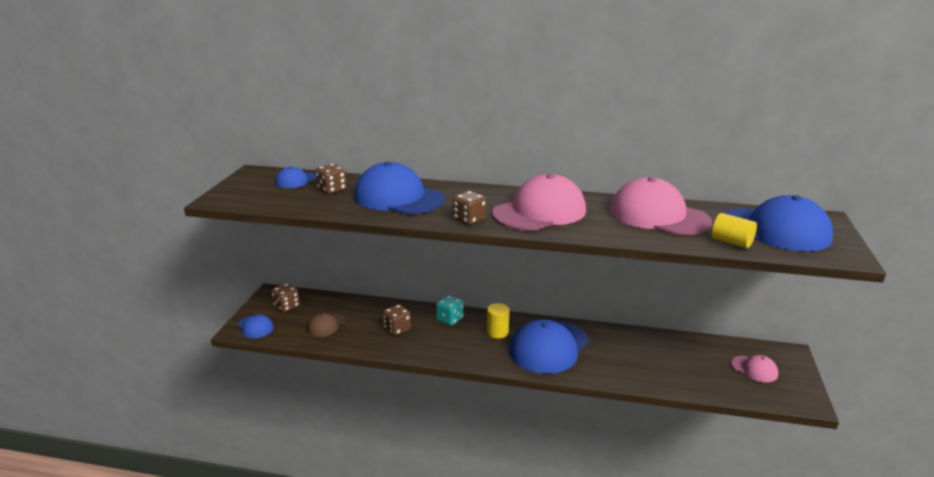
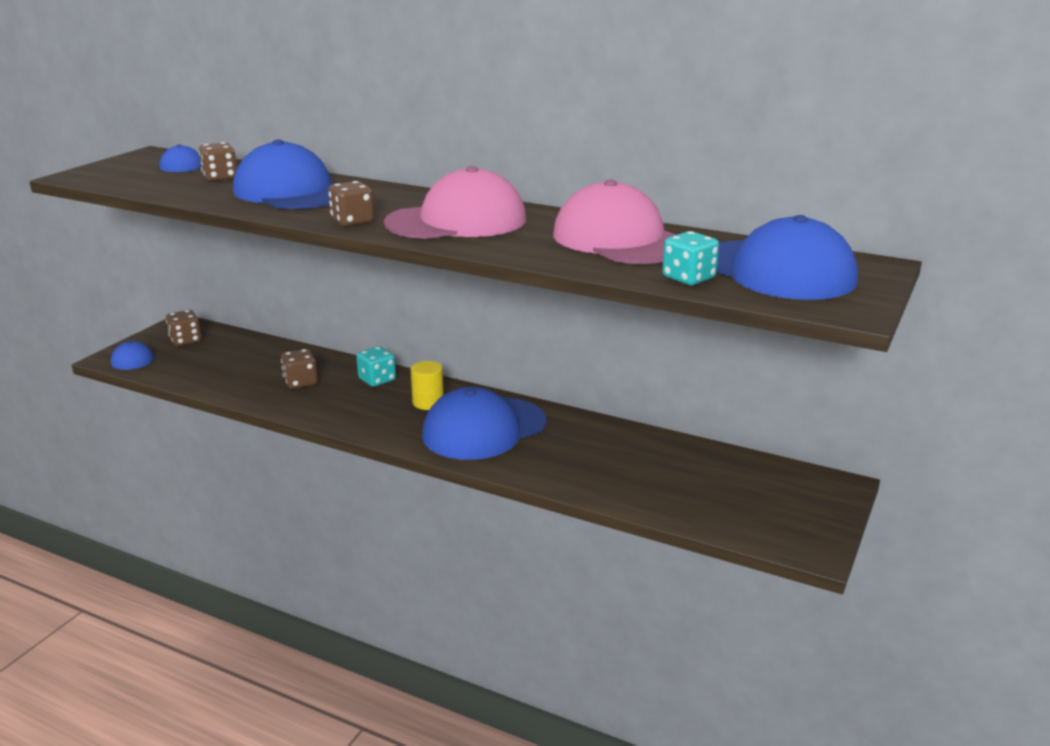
camera: 15 degrees right, 0 degrees up
brown cap [307,313,345,337] -> none
yellow cylinder [712,213,757,249] -> turquoise dice [662,231,719,285]
pink cap [731,355,778,382] -> none

